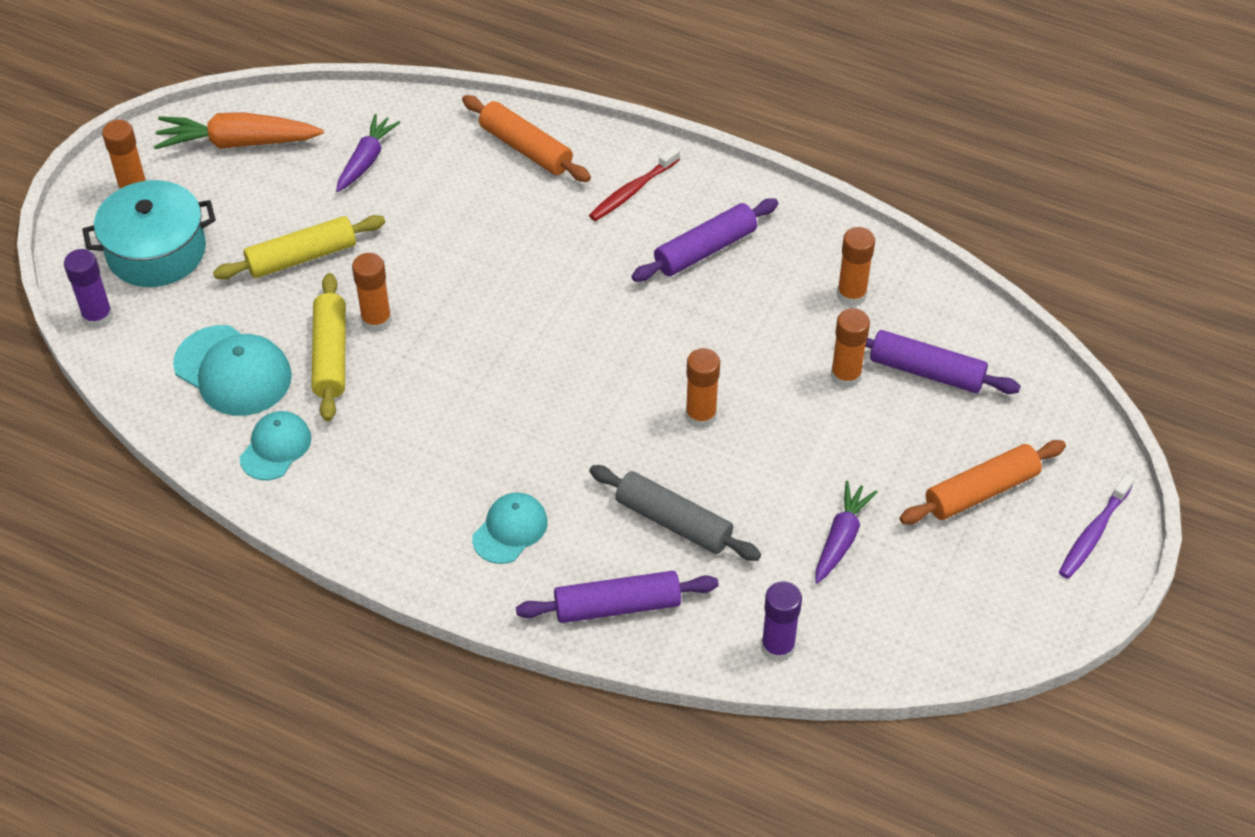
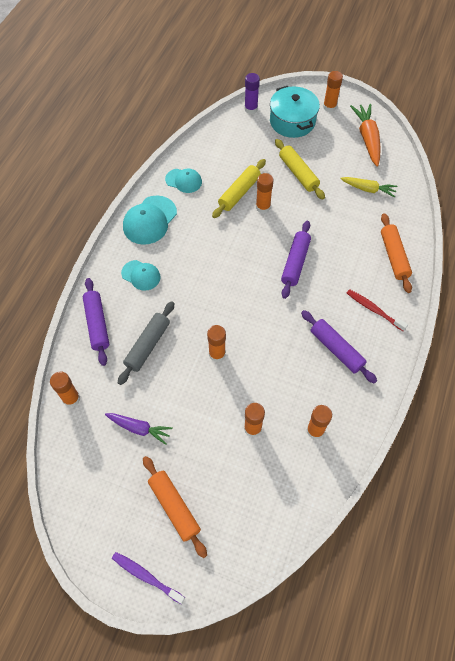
camera: 85 degrees right, 10 degrees up
turquoise cap [173,325,292,416] -> turquoise cap moved to [123,196,177,245]
yellow rolling pin [311,273,346,421] -> yellow rolling pin turned 45 degrees counterclockwise [212,159,266,218]
purple carrot [336,114,401,192] -> yellow carrot [340,177,397,197]
orange rolling pin [462,95,591,182] -> orange rolling pin turned 45 degrees counterclockwise [381,213,412,293]
purple glue stick [761,581,802,662] -> orange glue stick [50,372,80,407]
purple rolling pin [865,330,1021,394] -> purple rolling pin moved to [281,221,311,299]

